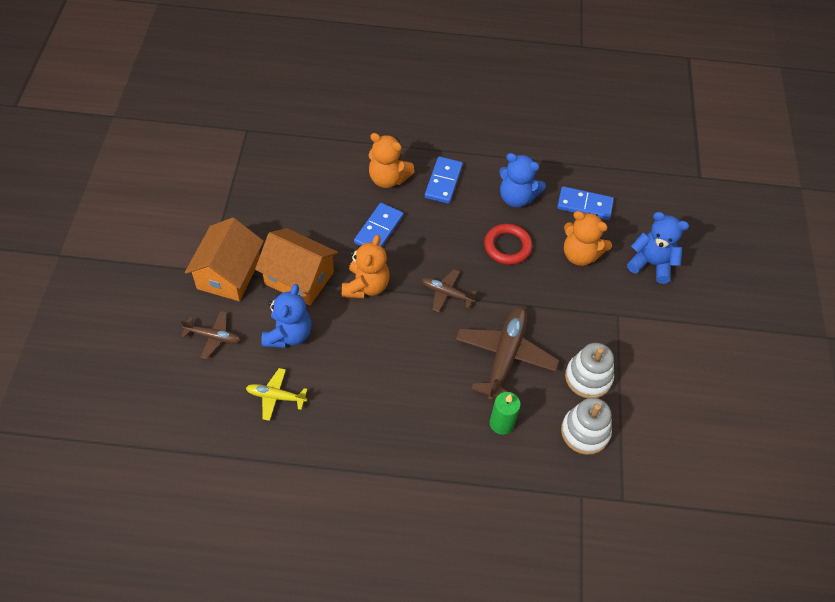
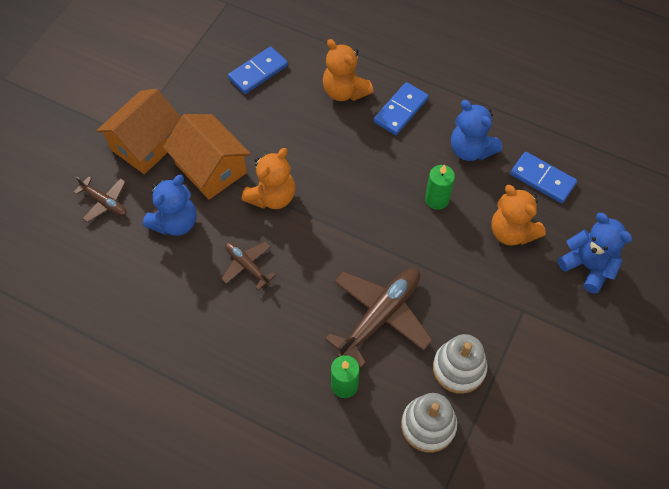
camera: 25 degrees right, 5 degrees up
yellow plane [246,368,308,421] -> none
blue domino [354,203,403,247] -> blue domino moved to [228,46,288,94]
brown plane [422,269,477,312] -> brown plane moved to [221,242,276,290]
red ring [484,224,533,265] -> green candle [425,164,455,210]

